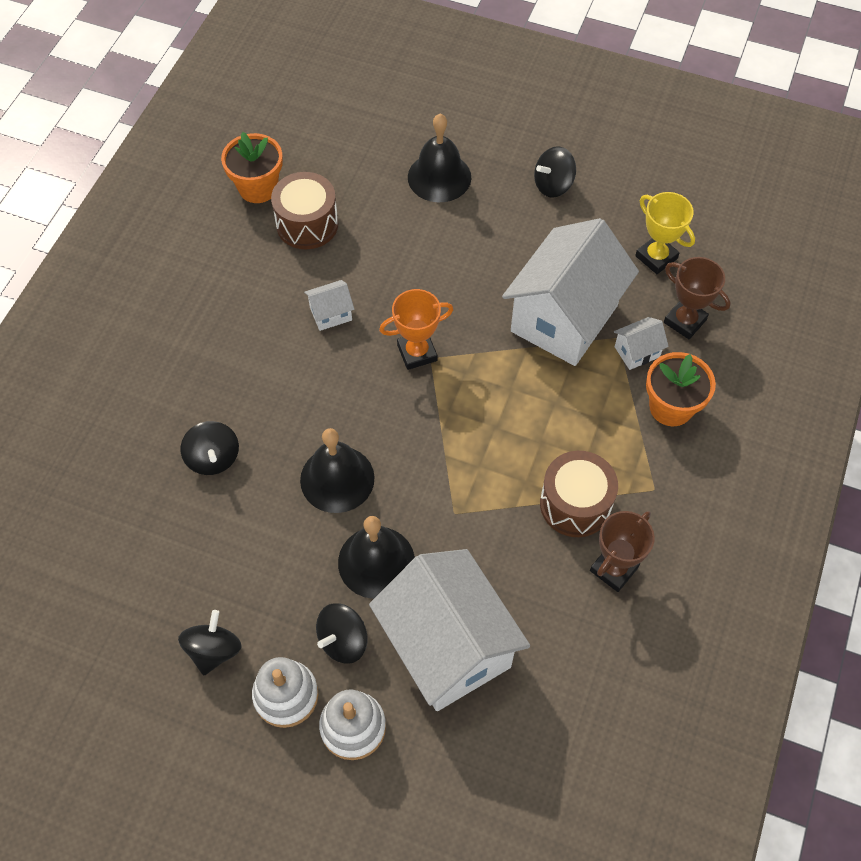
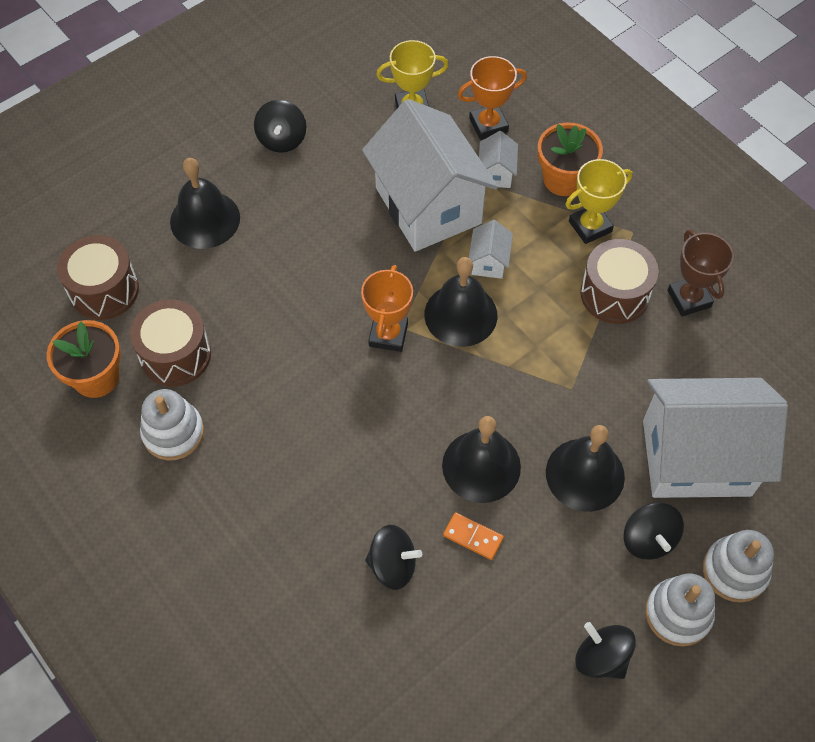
camera: 60 degrees left, 0 degrees up
white house [304,280,354,331] -> white house moved to [469,220,513,279]
brown trophy [664,257,731,339] -> orange trophy [458,56,527,140]
none -> brown drum [57,235,139,320]
none -> white stacking toy [140,389,204,461]
none -> black bell [424,257,497,347]
none -> orange domino [443,512,504,560]
none -> yellow trophy [565,159,633,244]

